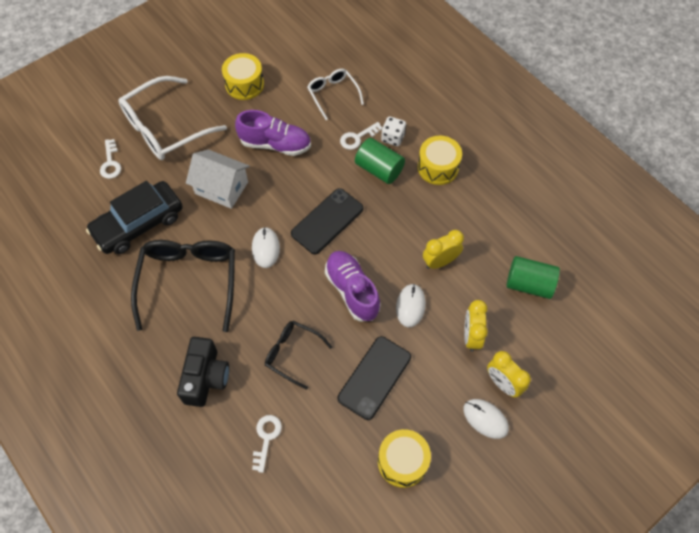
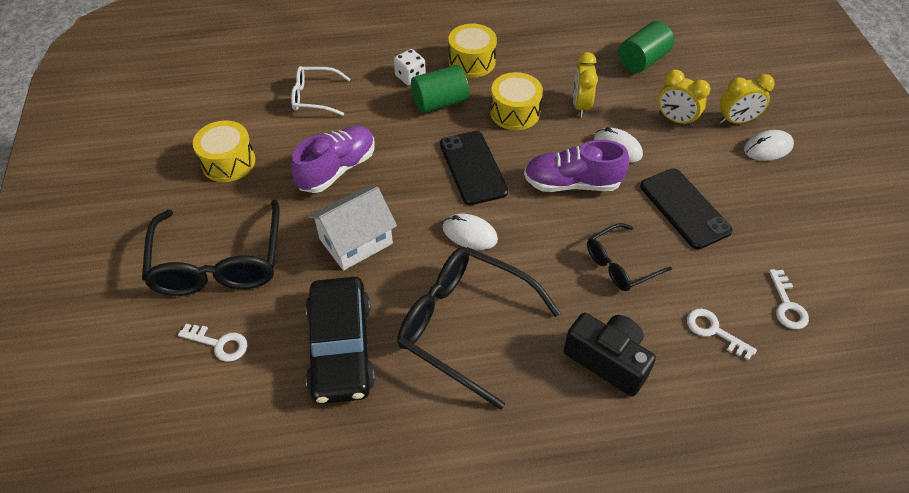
camera: 60 degrees left, 10 degrees down
white glasses [118,76,227,160] -> black glasses [142,200,280,296]
white key [340,122,382,150] -> white key moved to [769,269,809,329]
yellow drum [378,429,431,488] -> yellow drum moved to [490,72,543,130]

